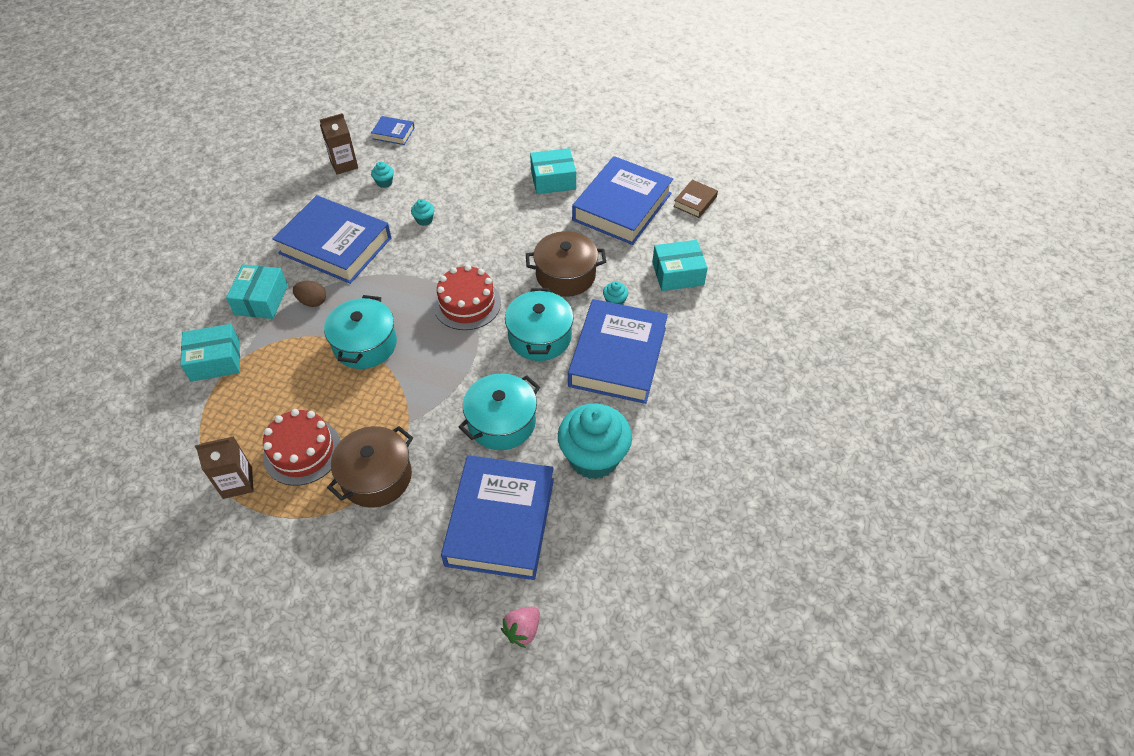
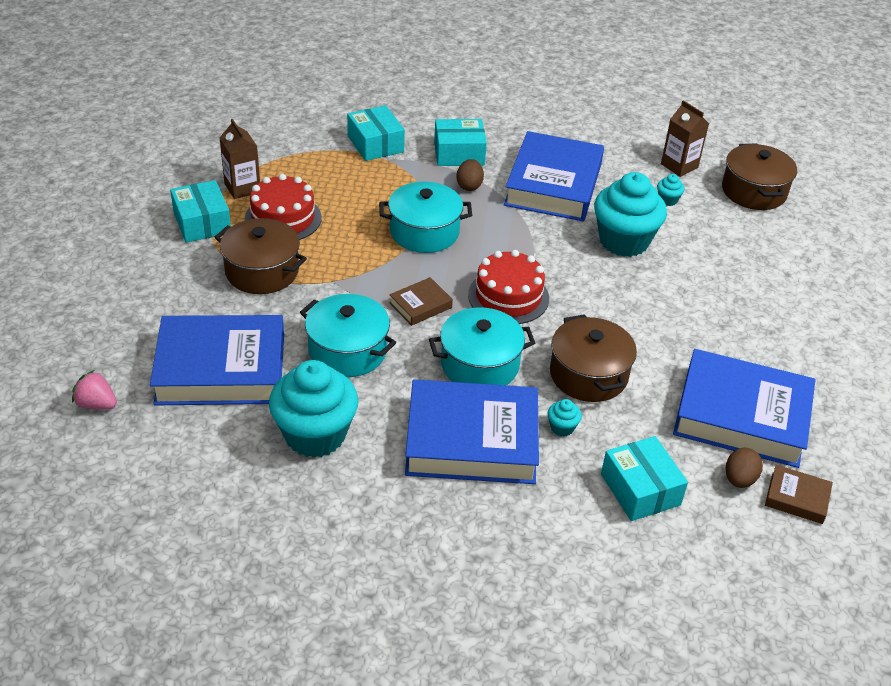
camera: 75 degrees right, 10 degrees down
blue book [371,116,415,145] -> brown pot [722,144,797,210]
turquoise cupcake [411,199,435,226] -> turquoise cupcake [594,172,667,257], size x2.50
turquoise box [530,148,576,194] -> turquoise box moved to [170,180,231,243]
none -> brown book [389,277,453,326]
none -> brown egg [726,448,763,488]

